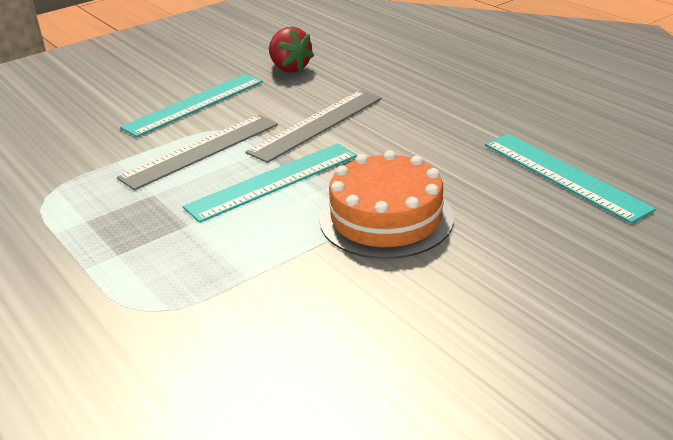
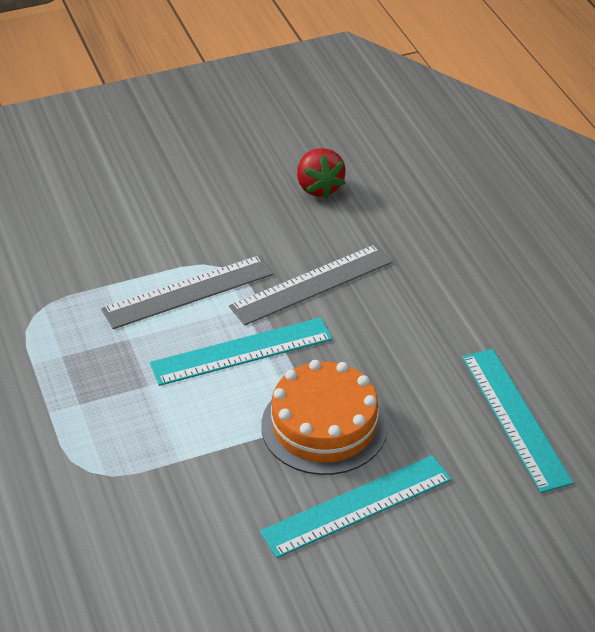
camera: 15 degrees right, 10 degrees up
turquoise ruler [120,74,263,137] -> turquoise ruler moved to [260,455,452,558]

